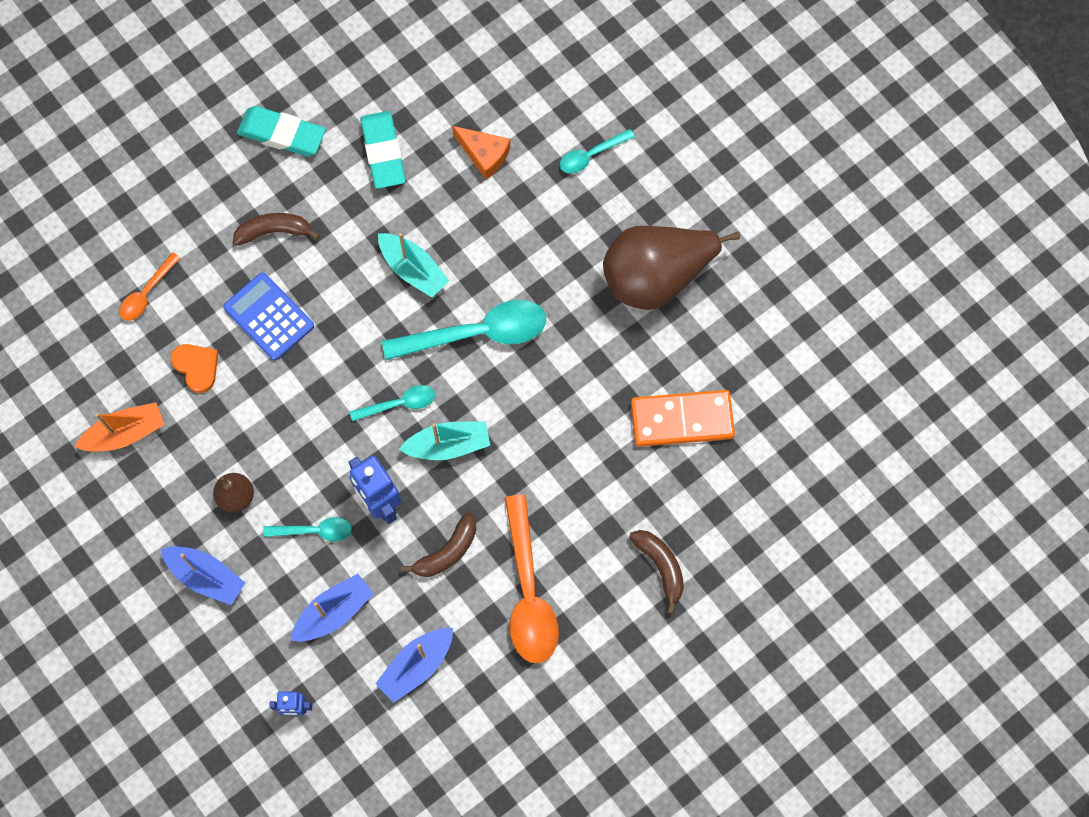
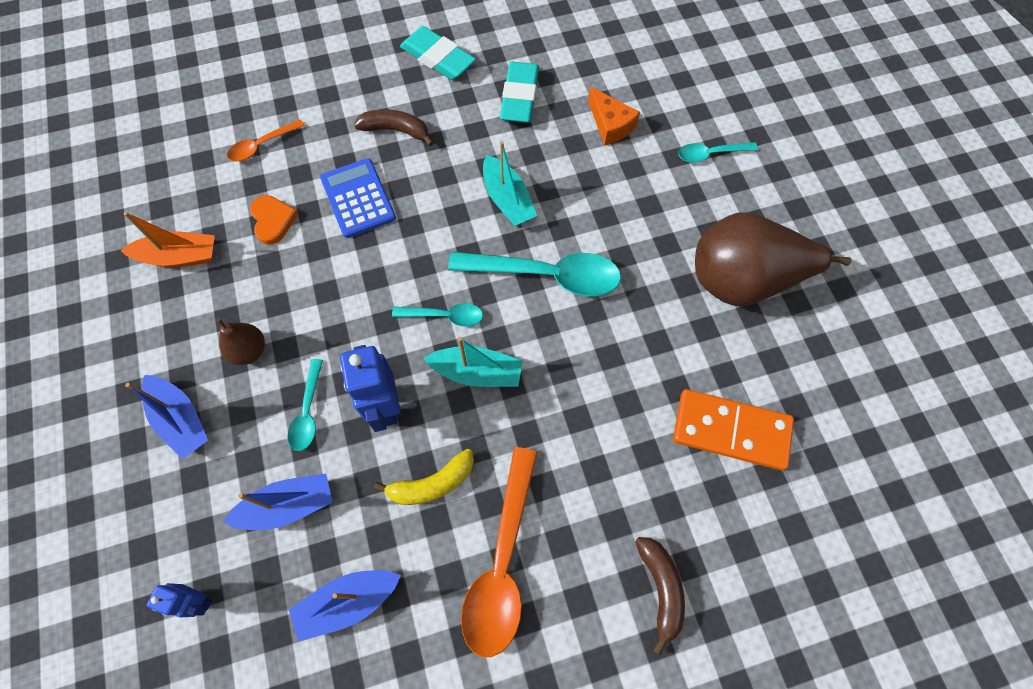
camera: 20 degrees right, 5 degrees down
turquoise spoon [263,517,352,541] -> turquoise spoon turned 75 degrees clockwise [288,359,323,451]
brown banana [401,512,476,577] -> yellow banana [373,449,474,505]

